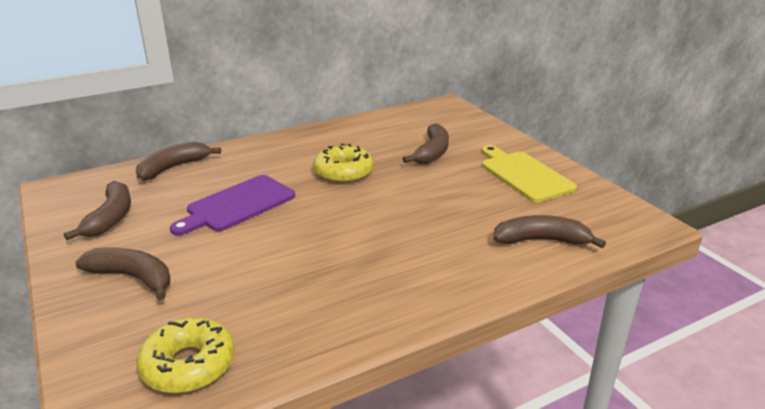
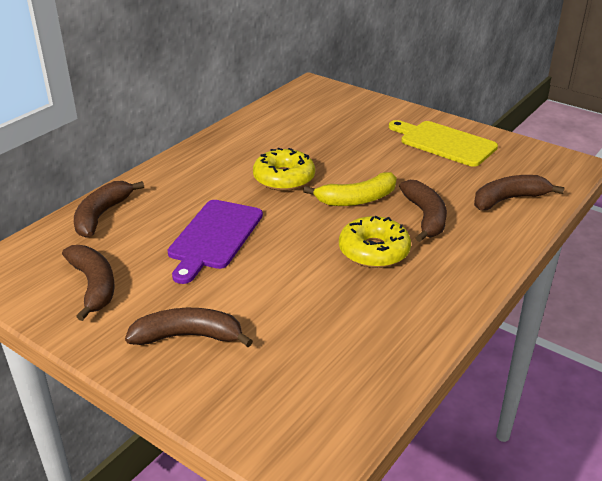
camera: 25 degrees left, 5 degrees up
yellow donut [137,317,235,393] -> yellow donut moved to [339,216,411,268]
brown banana [403,123,449,164] -> brown banana moved to [399,180,447,242]
none -> yellow banana [303,172,397,206]

